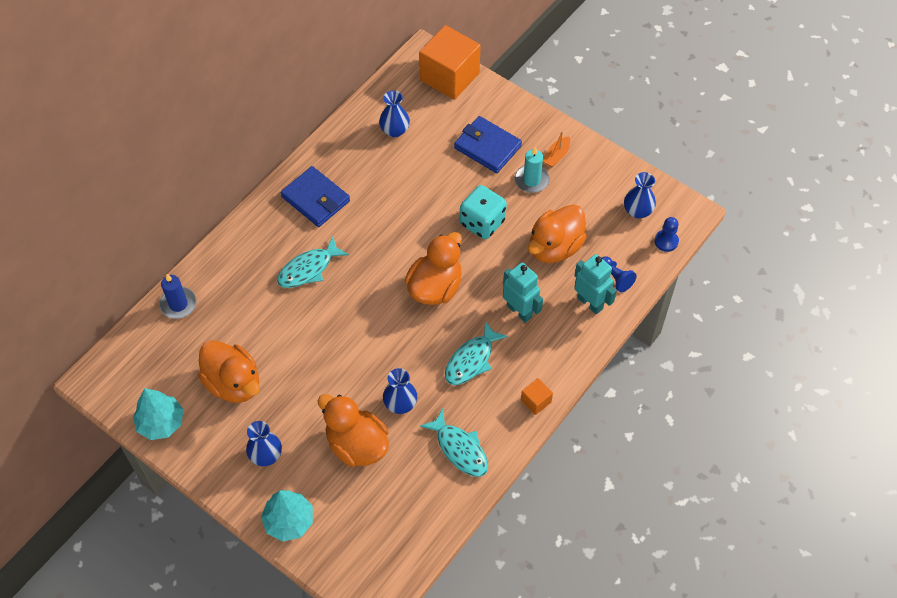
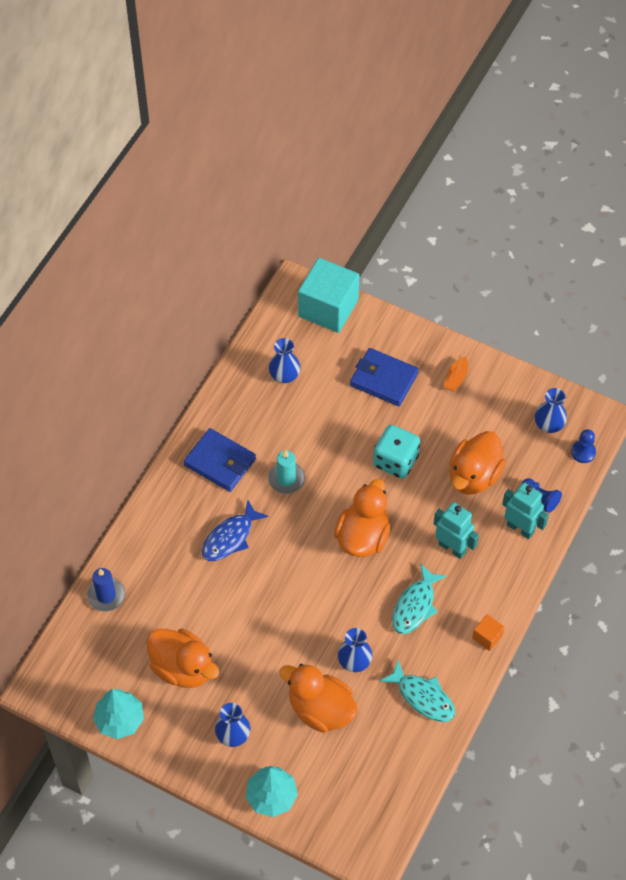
camera: 10 degrees left, 0 degrees up
turquoise fish [277,236,349,288] -> blue fish [202,500,269,561]
orange cube [419,25,481,100] -> turquoise cube [298,258,359,333]
turquoise candle [515,147,550,193] -> turquoise candle moved to [268,450,305,494]

